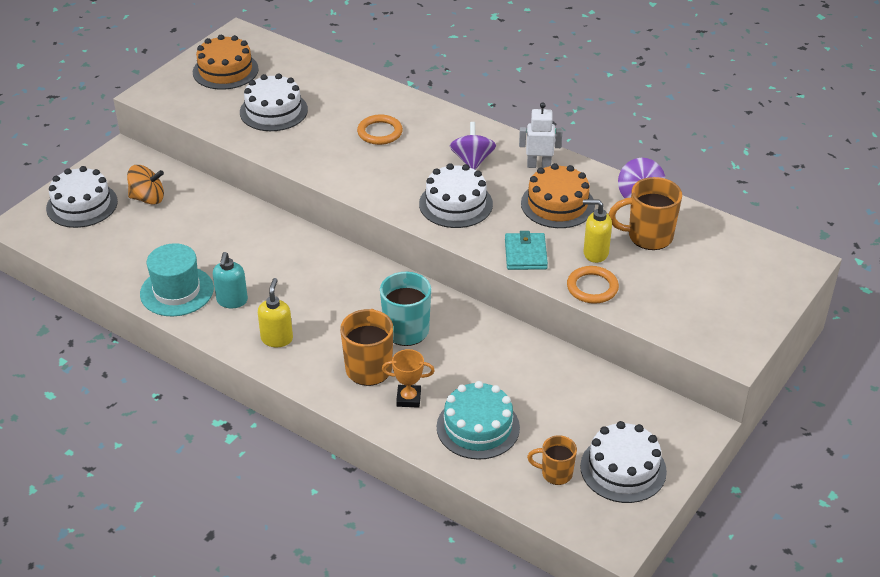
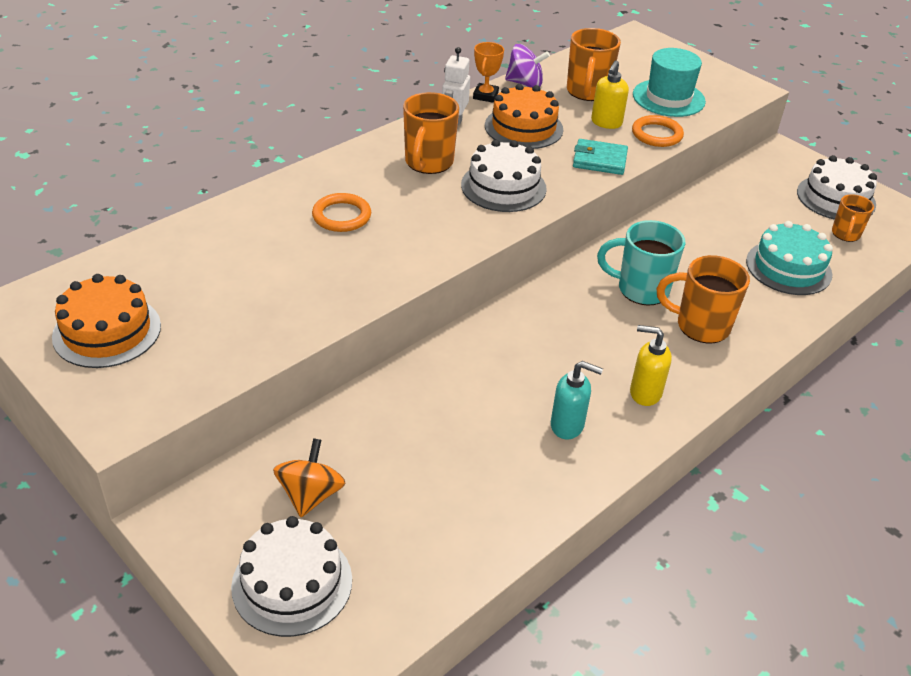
camera: 80 degrees left, 0 degrees up
turquoise hat [140,243,214,316] -> turquoise hat moved to [633,48,706,117]
white cake [240,73,308,131] -> none
orange trophy [382,349,435,408] -> orange trophy moved to [473,42,504,103]
purple spinning top [450,122,496,170] -> orange mug [403,92,459,174]

